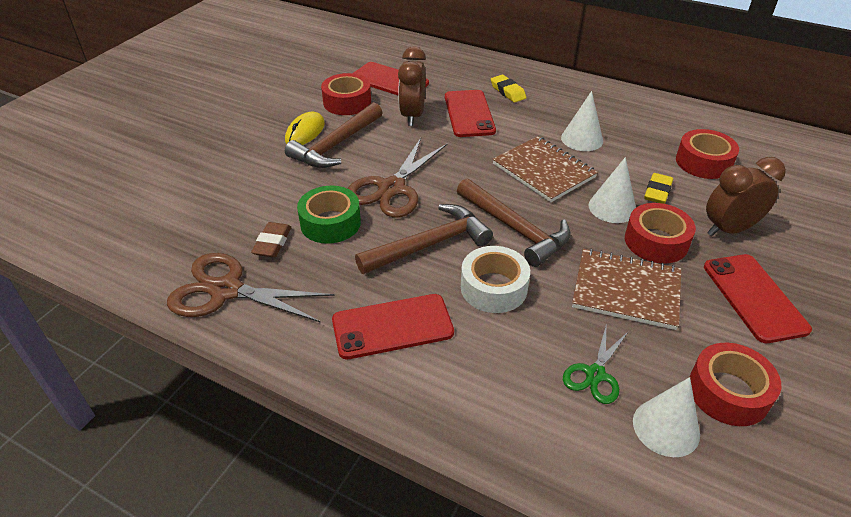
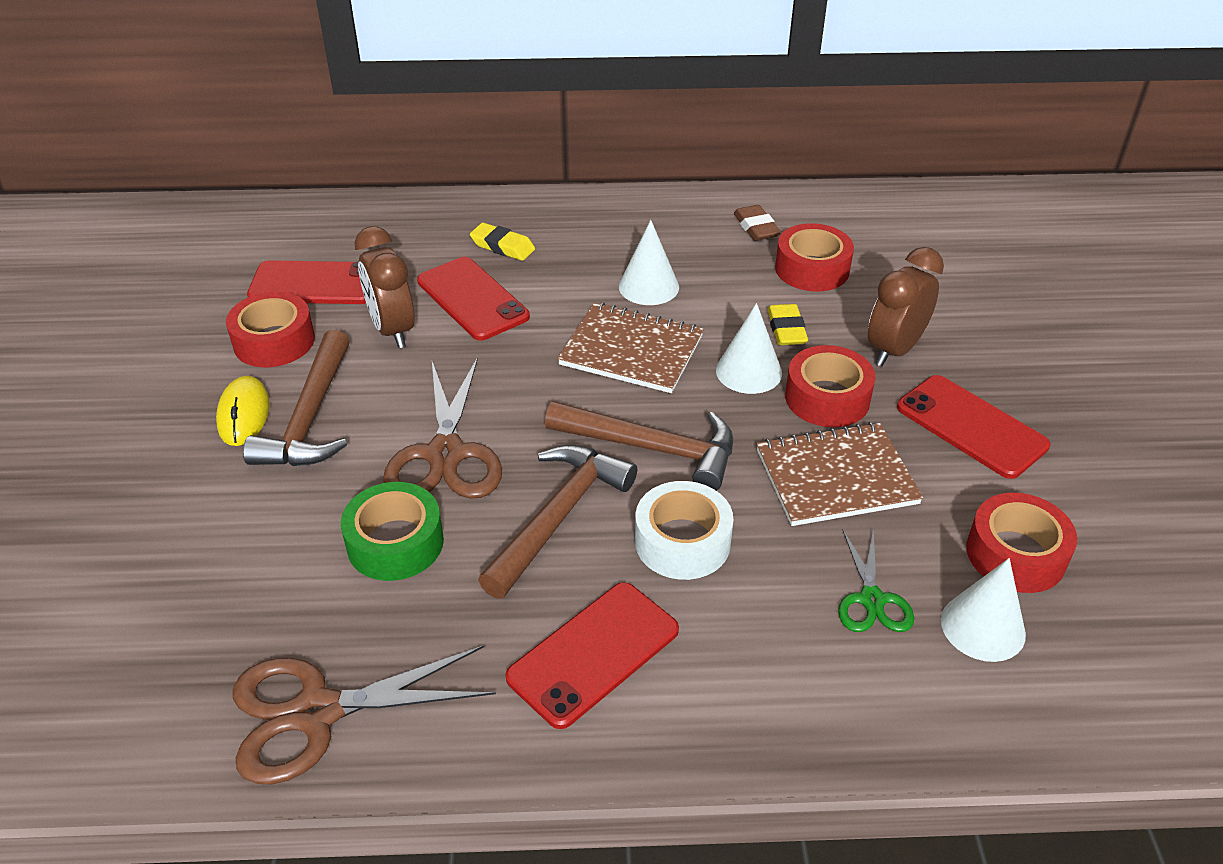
camera: 30 degrees left, 0 degrees up
brown eraser [251,222,292,257] -> brown eraser moved to [734,205,781,241]

